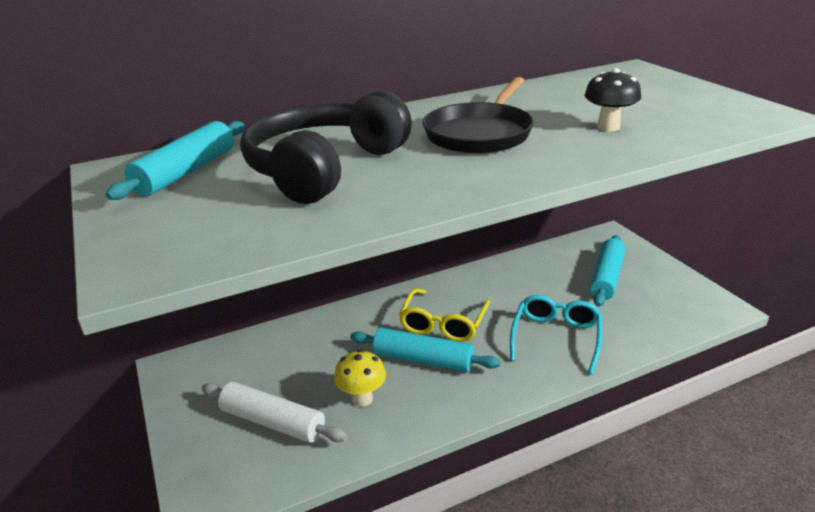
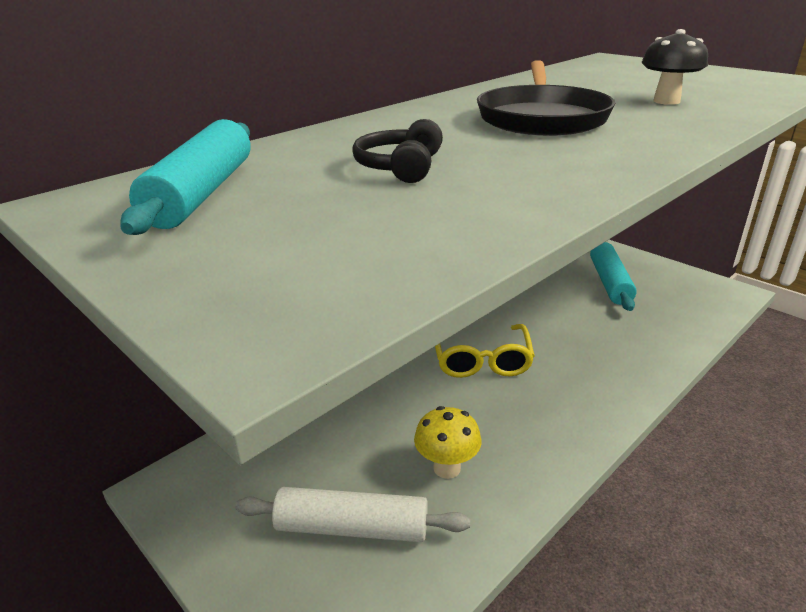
camera: 20 degrees left, 0 degrees up
black headphones [240,91,412,204] -> black headphones [352,119,443,183], size x0.44
turquoise rolling pin [350,328,500,372] -> none
turquoise glasses [510,295,602,375] -> none

